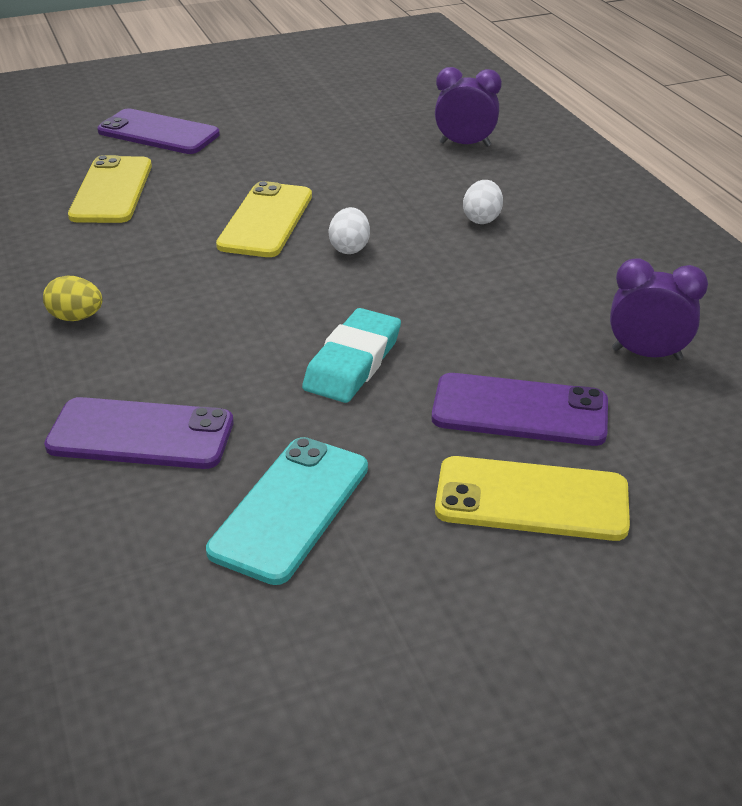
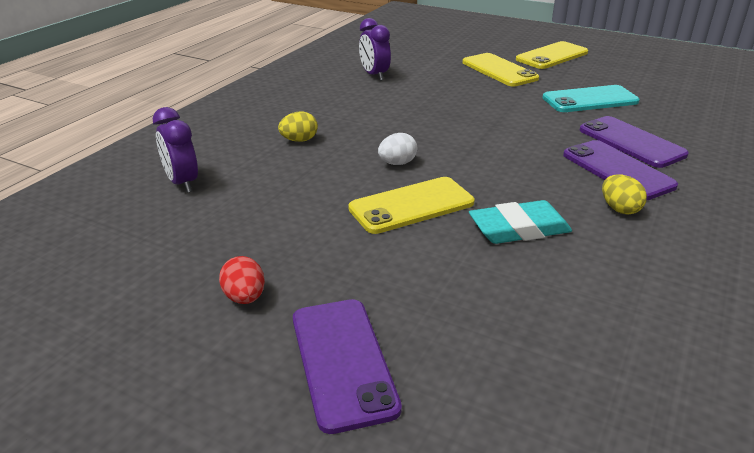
camera: 130 degrees left, 5 degrees down
yellow phone [68,155,152,223] -> yellow phone moved to [516,41,588,69]
turquoise eraser [302,308,401,403] -> turquoise eraser moved to [469,200,572,244]
purple phone [432,373,608,446] -> purple phone moved to [563,140,678,201]
white egg [463,180,503,224] -> yellow egg [278,111,318,142]
none -> red egg [219,256,265,304]

